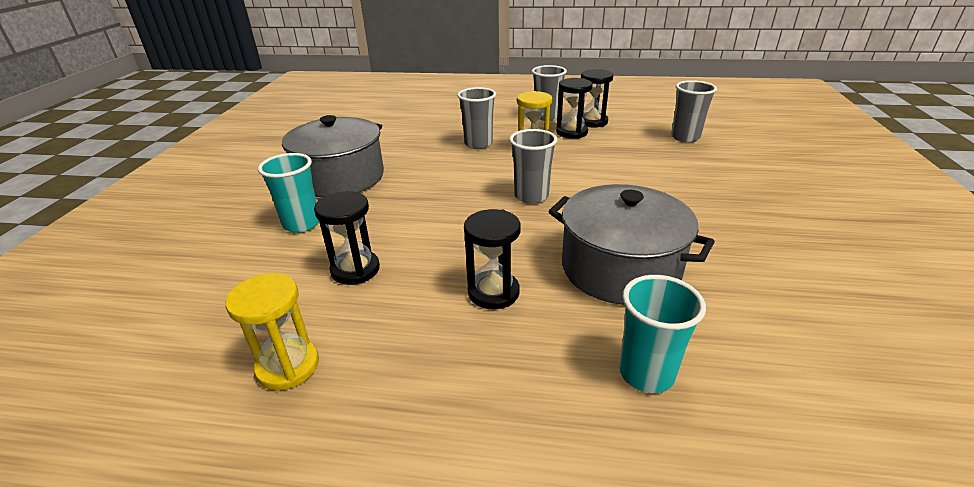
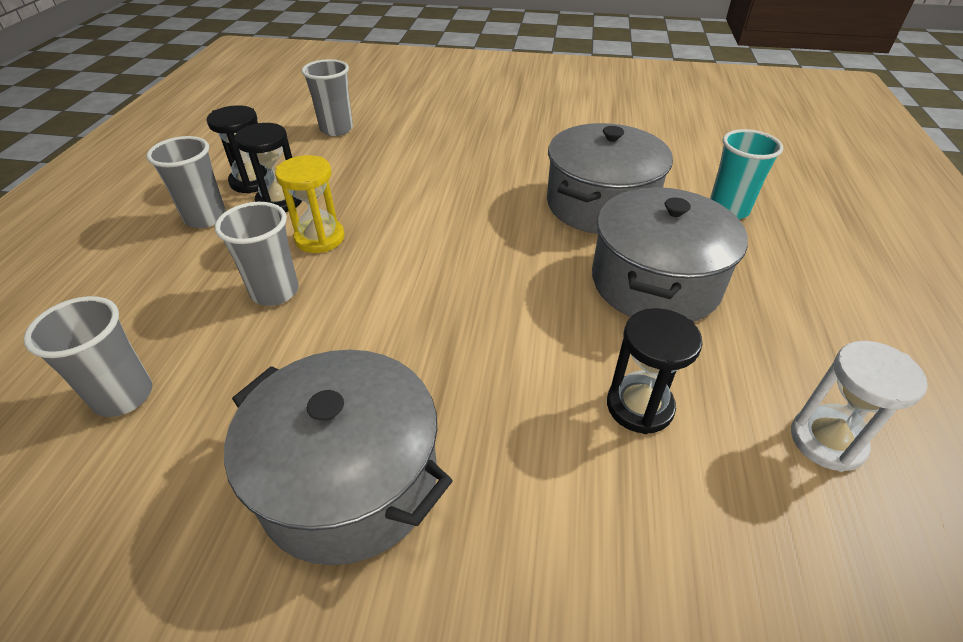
camera: 90 degrees left, 10 degrees up
yellow hourglass [225,273,319,390] -> white hourglass [791,341,928,472]
turquoise cup [258,153,319,233] -> none
black hourglass [464,209,521,309] -> grey pot [592,187,748,322]
grey cup [509,129,557,204] -> grey cup moved to [24,296,152,417]

